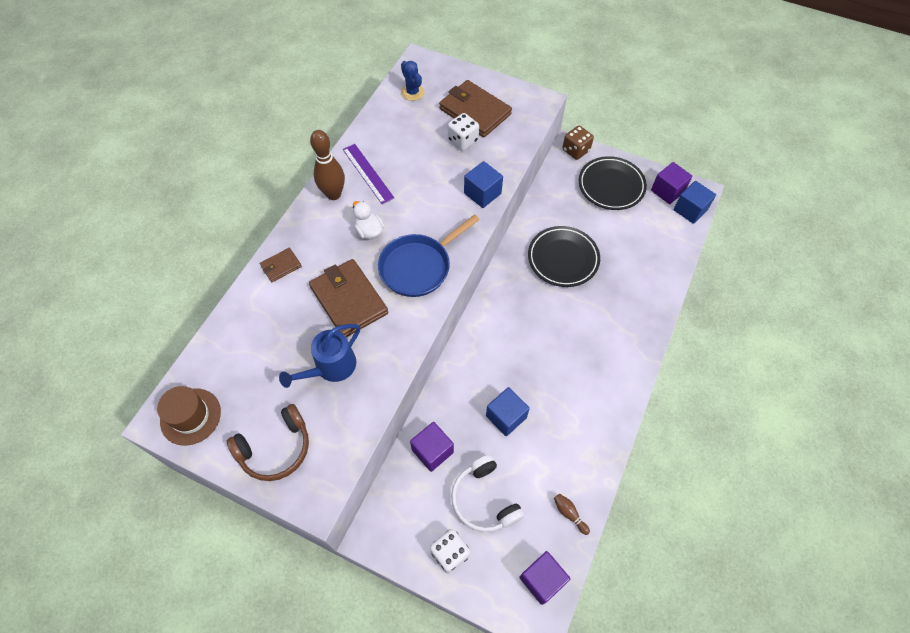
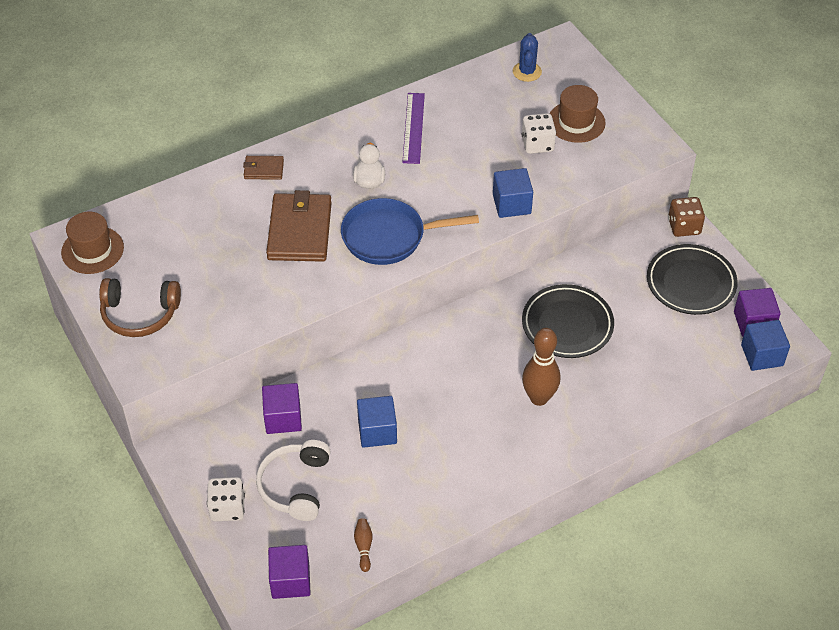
camera: 35 degrees right, 10 degrees down
blue watering can [279,324,360,388] -> none
brown bowling pin [310,130,345,200] -> brown bowling pin moved to [522,328,560,406]
brown wallet [439,80,512,138] -> brown hat [550,85,606,143]

